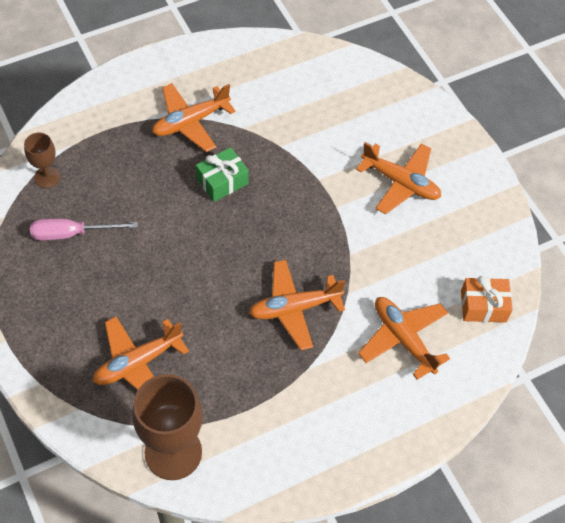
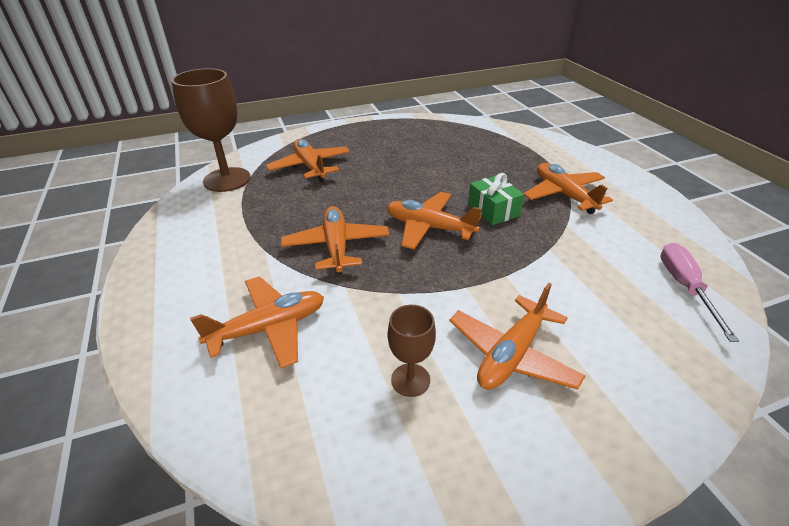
camera: 100 degrees right, 20 degrees down
brown goblet [24,133,60,188] -> brown goblet moved to [388,305,436,397]
pink screwdriver [30,219,138,241] -> pink screwdriver moved to [660,243,739,342]
orange gift [461,276,513,322] -> none
none -> orange plane [387,192,482,250]

